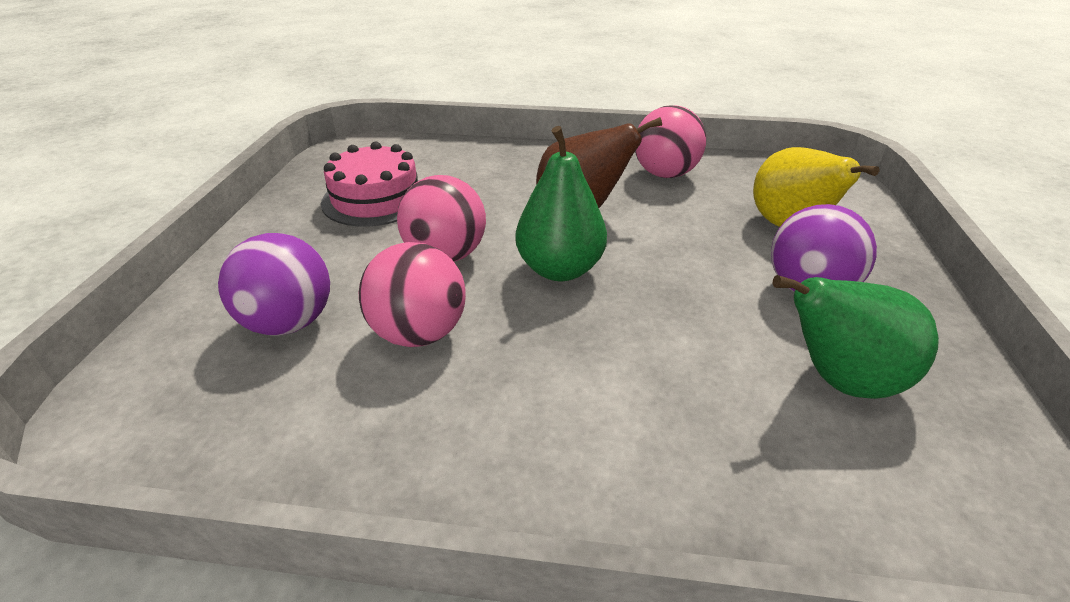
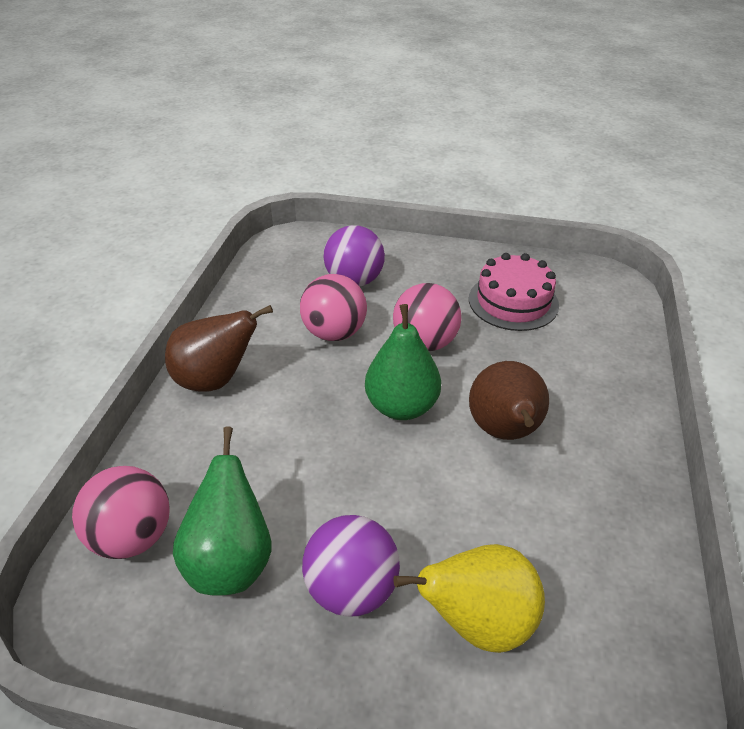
camera: 95 degrees right, 5 degrees up
pink ball [635,105,706,178] -> pink ball moved to [72,466,170,559]
none -> brown pear [165,305,273,392]

